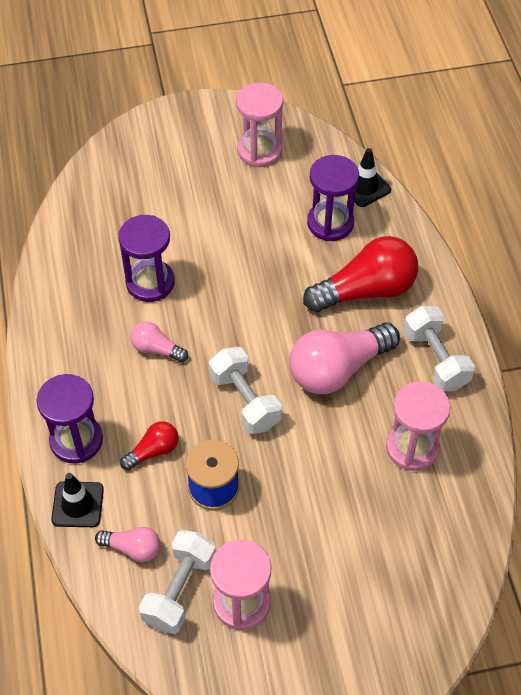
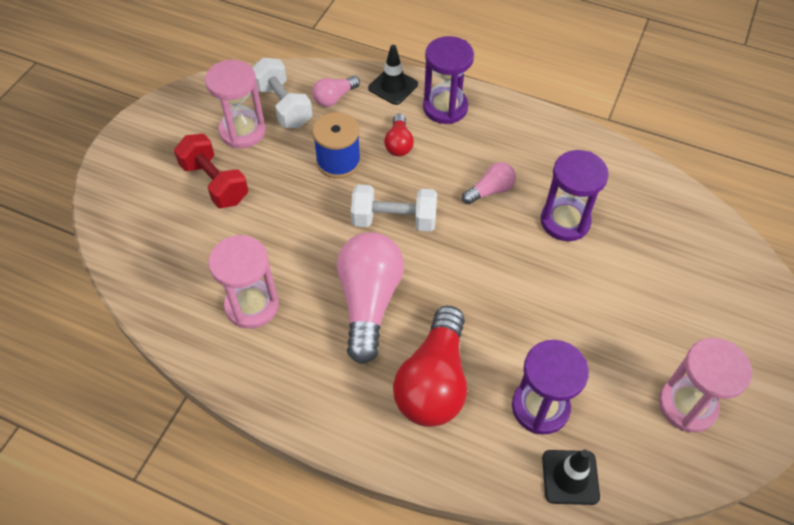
camera: 125 degrees right, 0 degrees up
white dumbbell [403,306,475,391] -> none
none -> red dumbbell [174,134,248,208]

